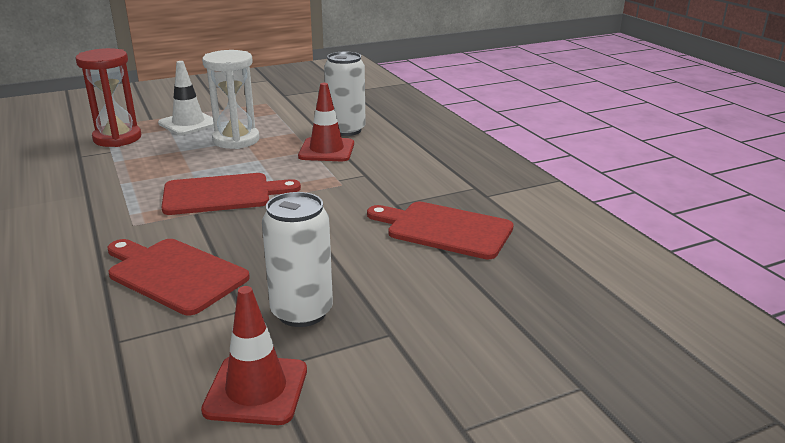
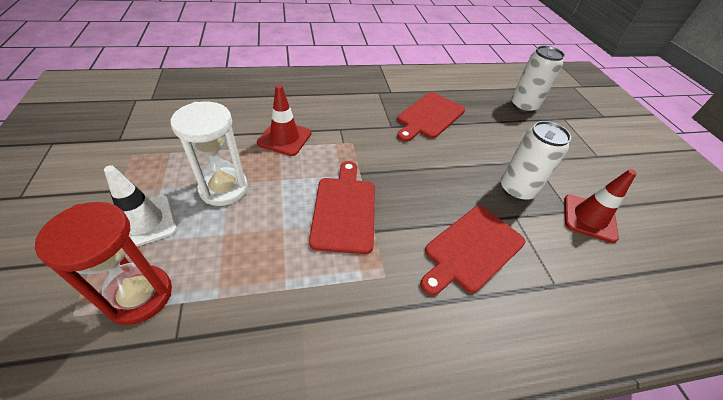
camera: 80 degrees left, 20 degrees up
white can [324,52,366,136] -> white can moved to [511,46,565,113]

